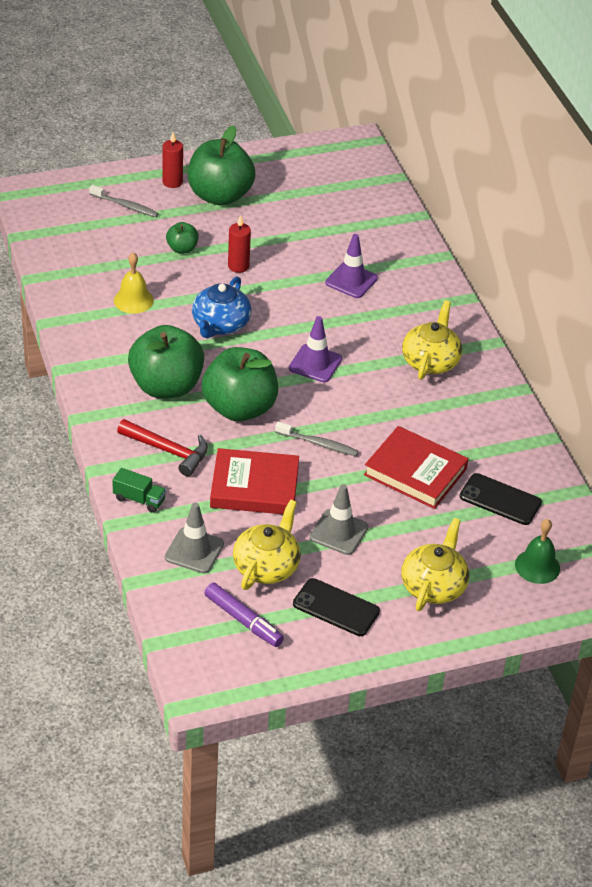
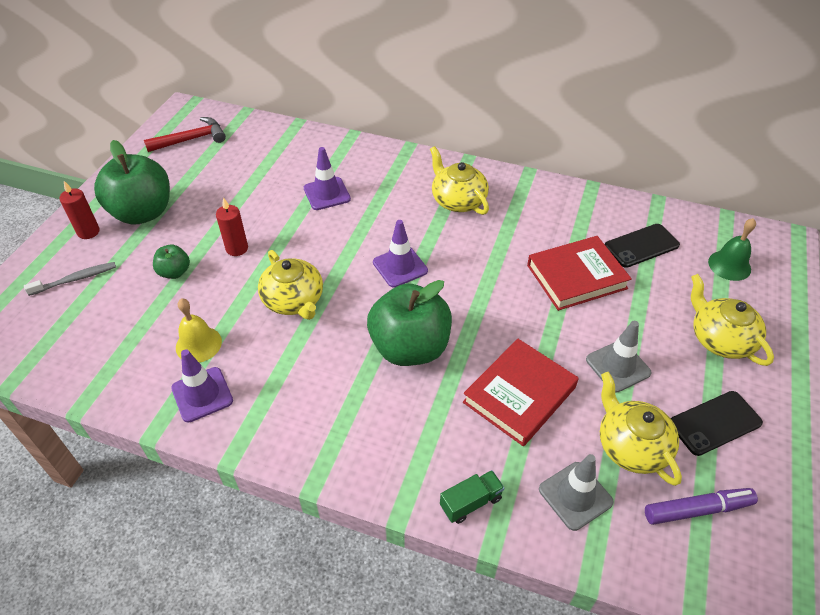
camera: 50 degrees left, 5 degrees up
red hammer [117,419,208,476] -> red hammer moved to [144,117,226,152]
green apple [128,325,204,398] -> none
blue teapot [192,276,252,338] -> yellow teapot [258,250,323,320]
grey toothbrush [275,422,358,456] -> none
none -> purple traffic cone [171,349,233,423]

